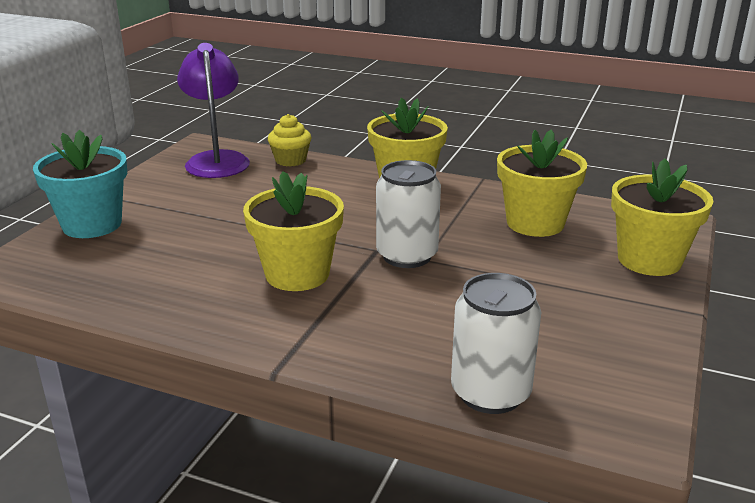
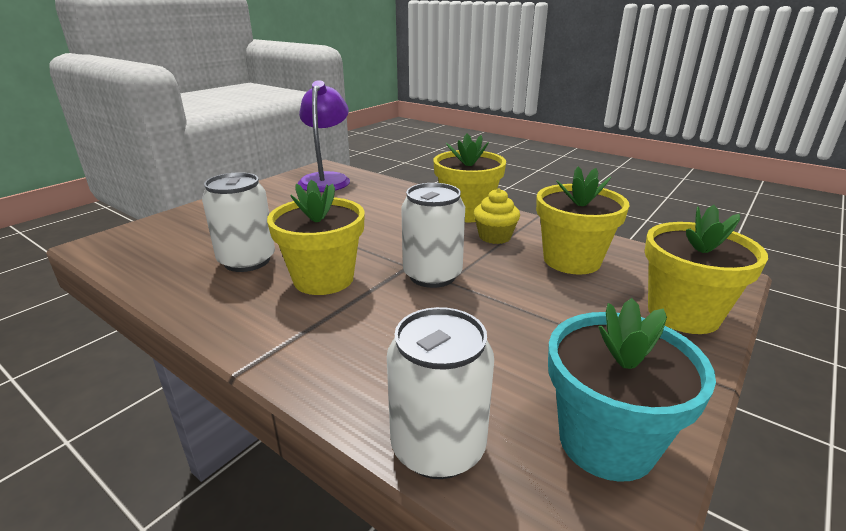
camera: 15 degrees right, 0 degrees up
turquoise flower pot [33,130,127,238] -> turquoise flower pot moved to [548,298,716,482]
yellow cupcake [268,114,311,167] -> yellow cupcake moved to [474,188,520,244]
none -> white can [202,172,275,272]

